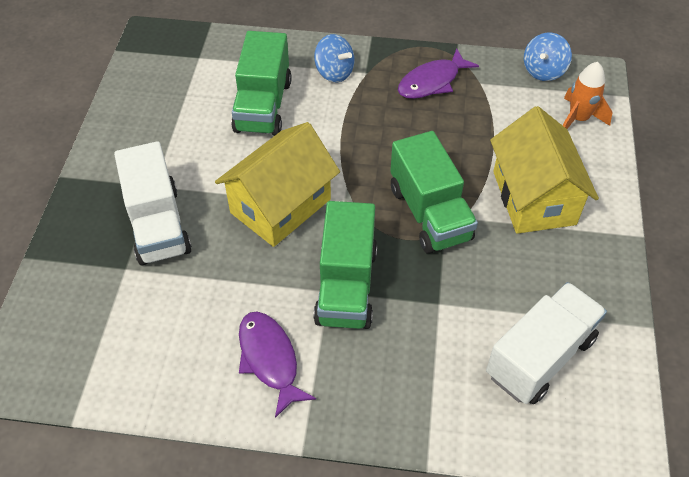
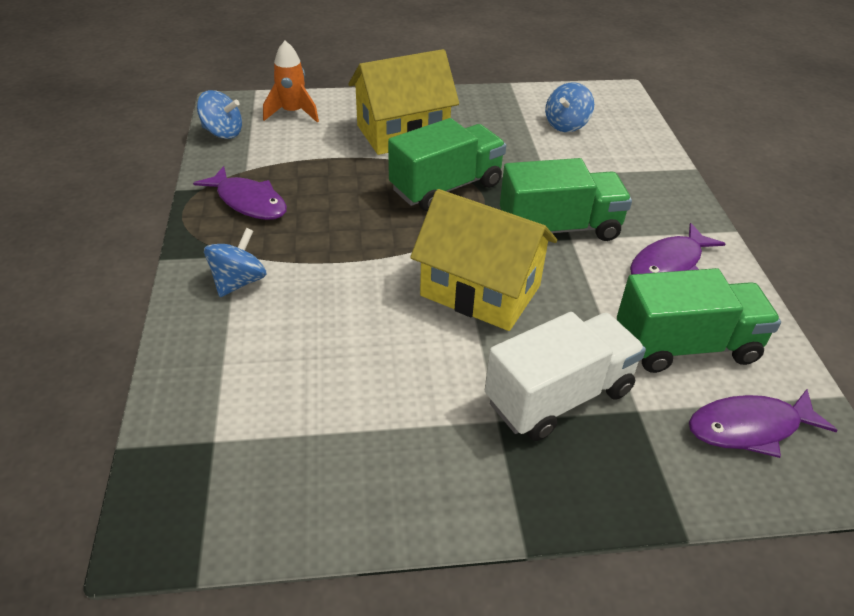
camera: 105 degrees left, 10 degrees down
green truck [231,31,292,136] -> green truck moved to [617,268,781,373]
white truck [486,282,607,404] -> blue spinning top [545,82,594,132]
none -> purple fish [689,389,838,458]

